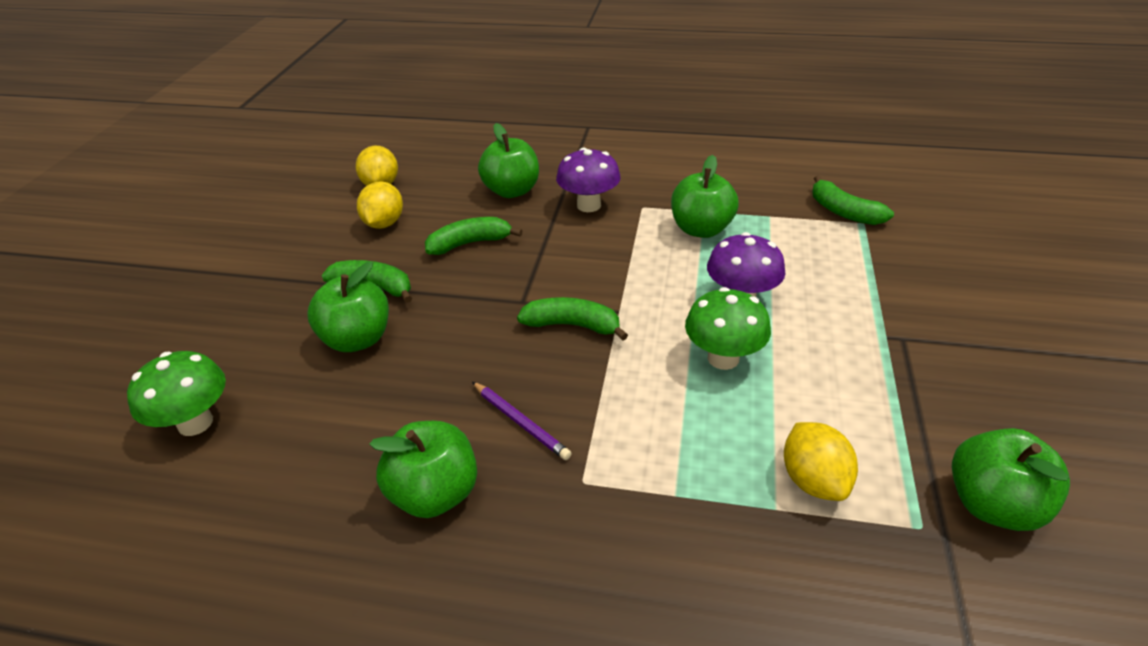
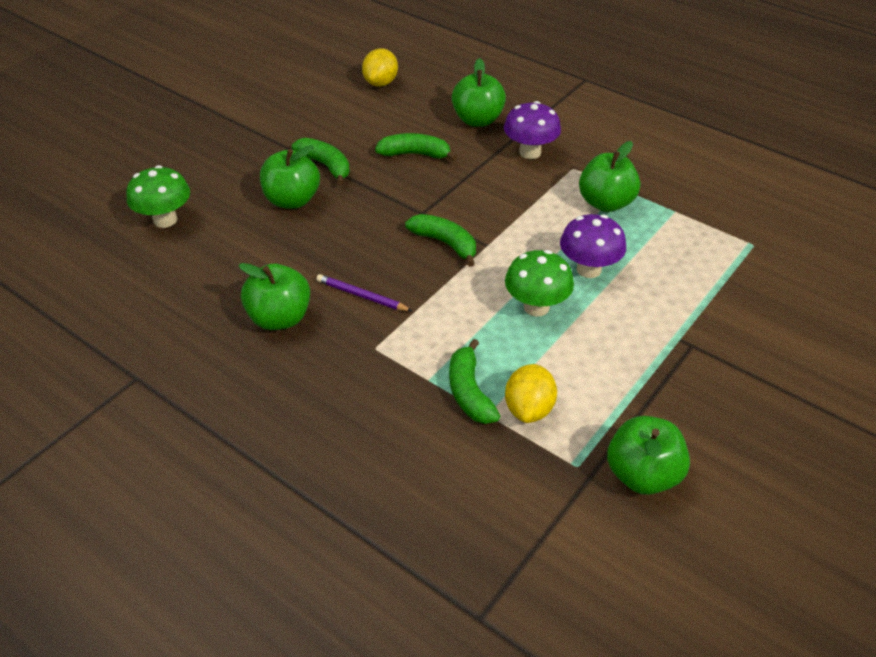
camera: 25 degrees right, 5 degrees up
yellow lemon [357,181,403,229] -> none
purple pencil [472,382,572,460] -> purple pencil turned 135 degrees clockwise [316,274,412,311]
green banana [812,176,894,225] -> green banana moved to [449,339,500,424]

